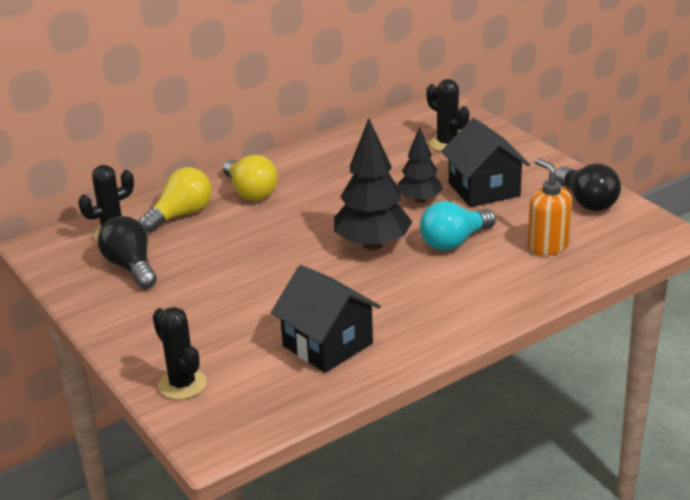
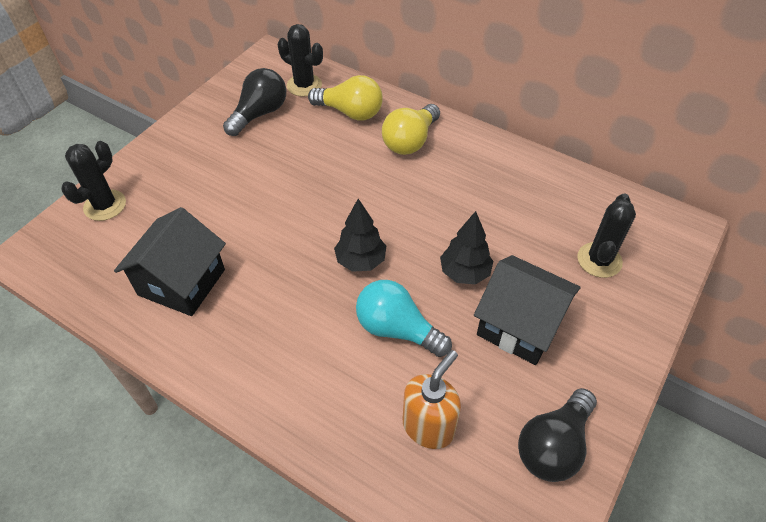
camera: 65 degrees right, 20 degrees up
black tree [334,119,412,250] -> black tree [334,199,386,272], size x0.62
black house [441,118,530,207] -> black house turned 75 degrees clockwise [474,255,581,365]

